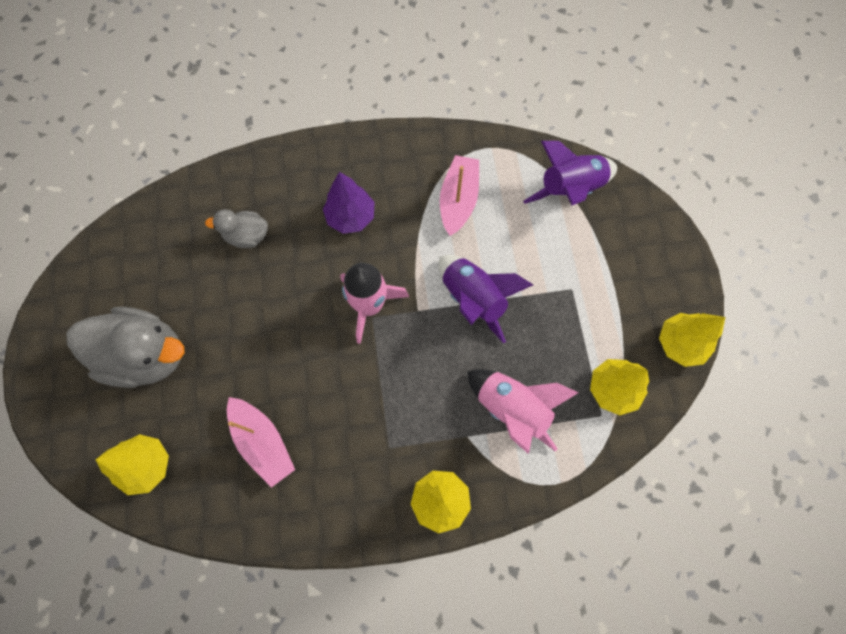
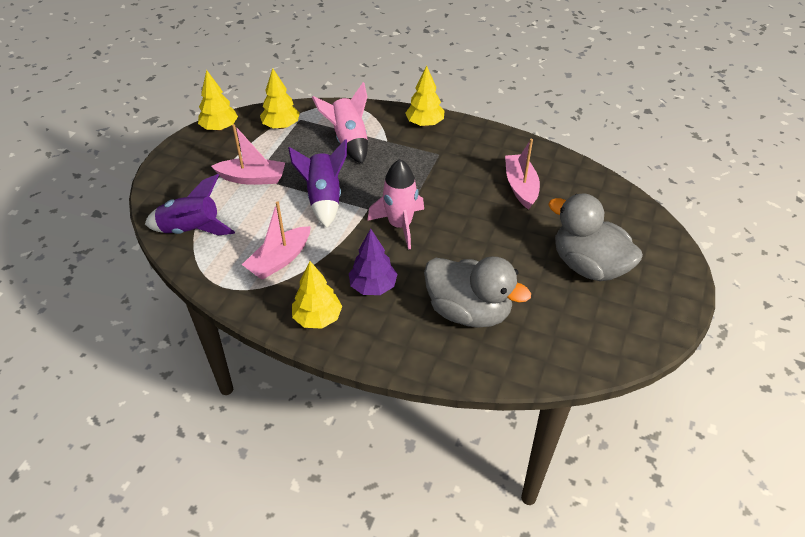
camera: 150 degrees left, 25 degrees down
yellow tree [96,434,169,495] -> yellow tree moved to [292,261,342,329]
grey duck [205,209,268,248] -> grey duck [424,256,531,328], size x1.94
none -> pink boat [211,124,285,185]

